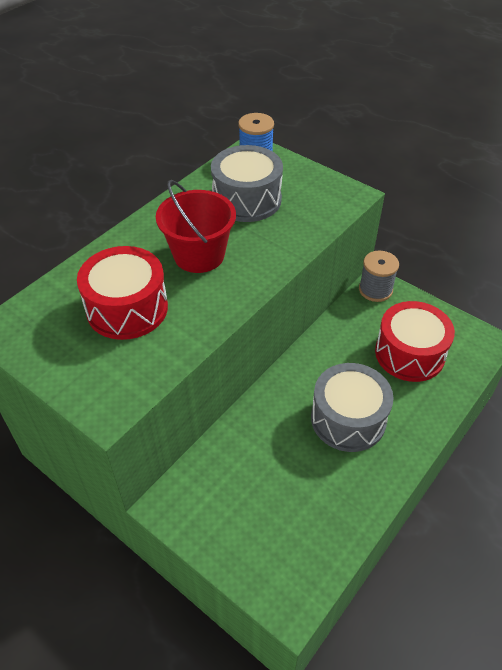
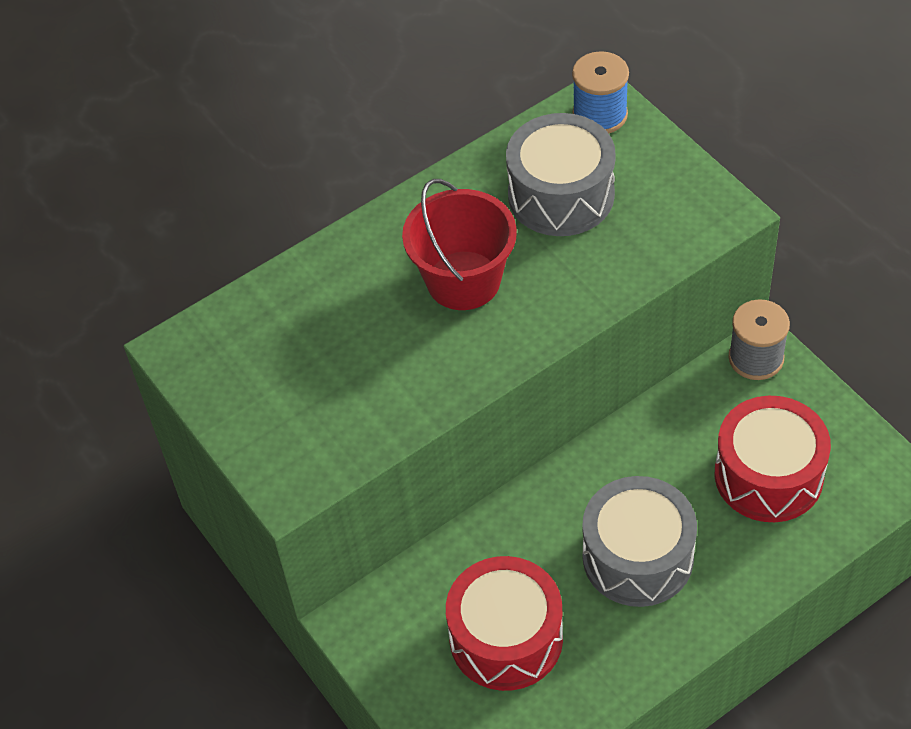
camera: 20 degrees right, 5 degrees up
red drum [77,246,168,340] -> red drum moved to [446,556,563,691]

